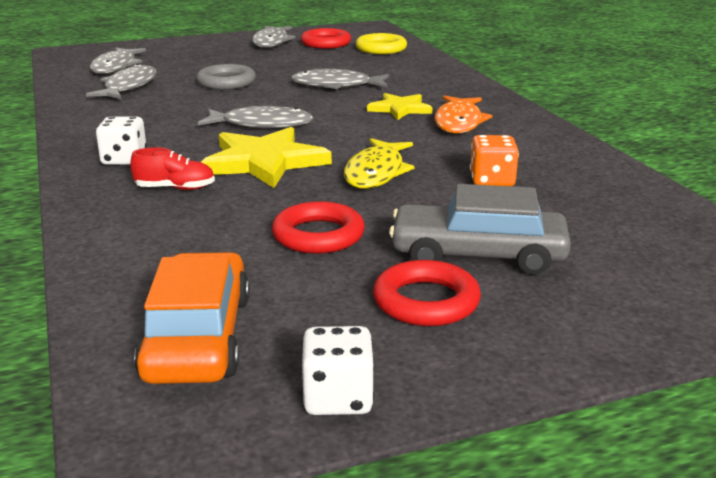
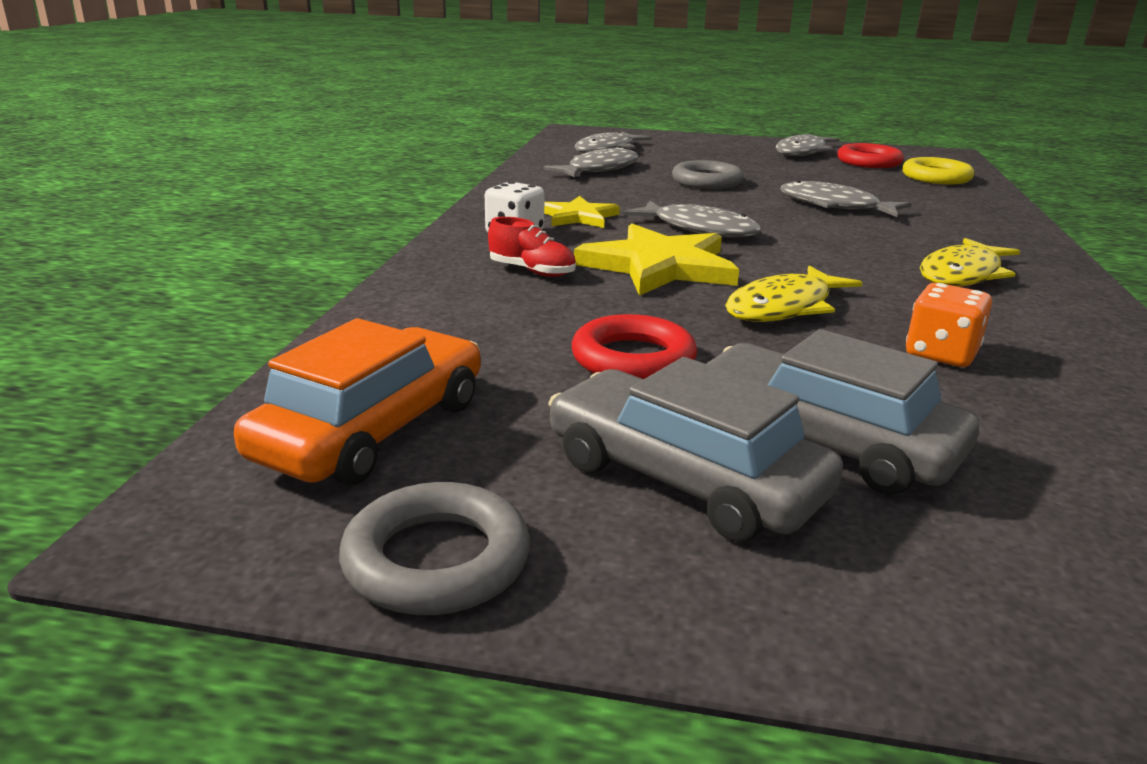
camera: 30 degrees right, 0 degrees up
white dice [301,326,375,415] -> grey ring [339,482,530,615]
yellow star [367,93,432,120] -> yellow star moved to [544,196,620,228]
red ring [373,260,481,326] -> grey car [548,357,843,542]
orange fish [434,95,492,134] -> yellow fish [920,238,1020,287]

